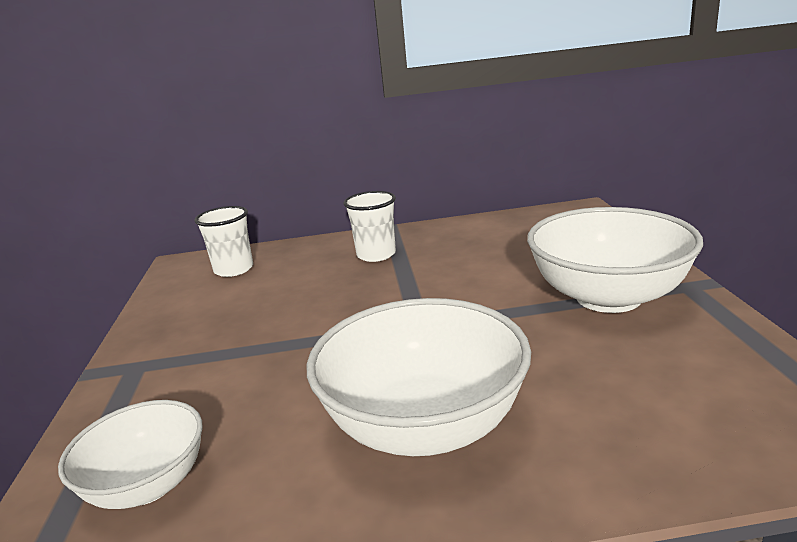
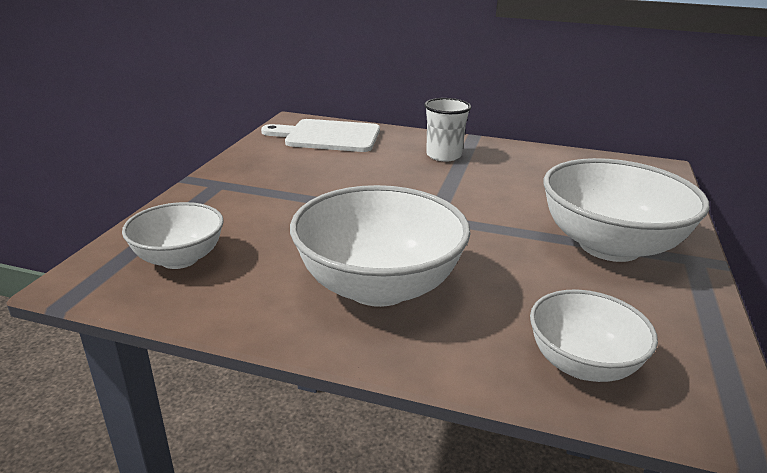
camera: 20 degrees right, 5 degrees up
white cup [194,206,253,277] -> white cutting board [261,119,380,152]
none -> white bowl [530,290,658,382]

